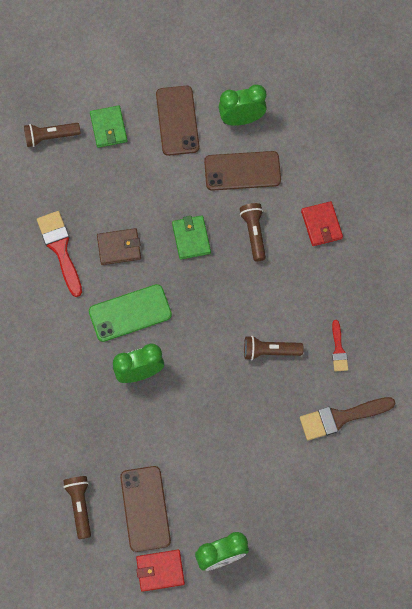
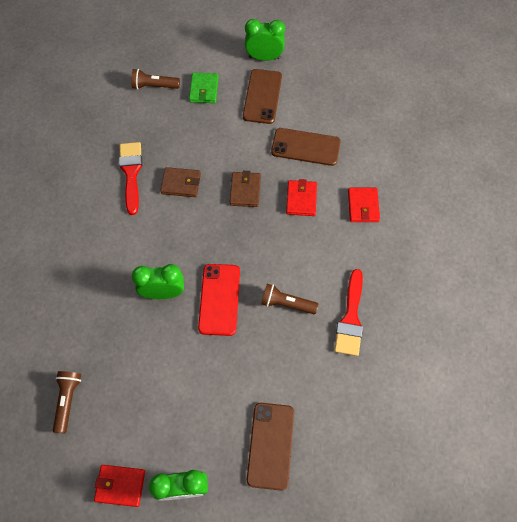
camera: 15 degrees right, 5 degrees down
green phone [89,284,172,342] -> none
brown phone [120,466,171,552] -> brown phone moved to [247,403,294,491]
green wallet [172,215,211,260] -> brown wallet [230,171,261,207]
green clock [219,84,267,126] -> green clock moved to [245,19,285,61]
brown flashlight [240,203,266,261] -> red wallet [286,179,317,216]
brown brush [300,397,395,440] -> none
red brush [332,320,348,371] -> red brush [334,269,363,356], size x1.78
none -> red phone [198,264,240,336]

